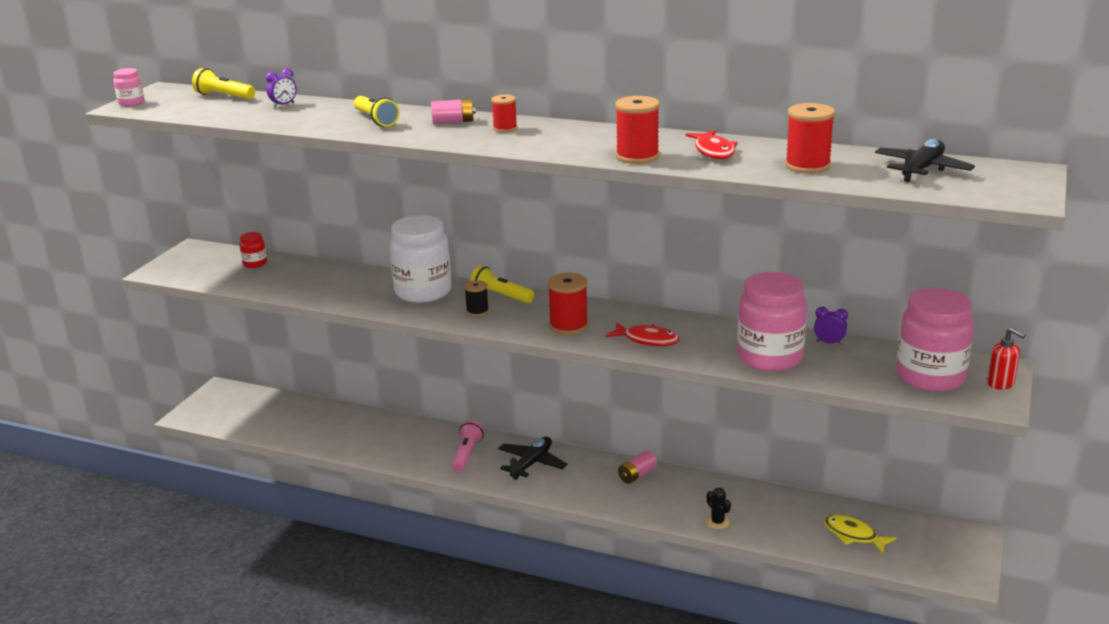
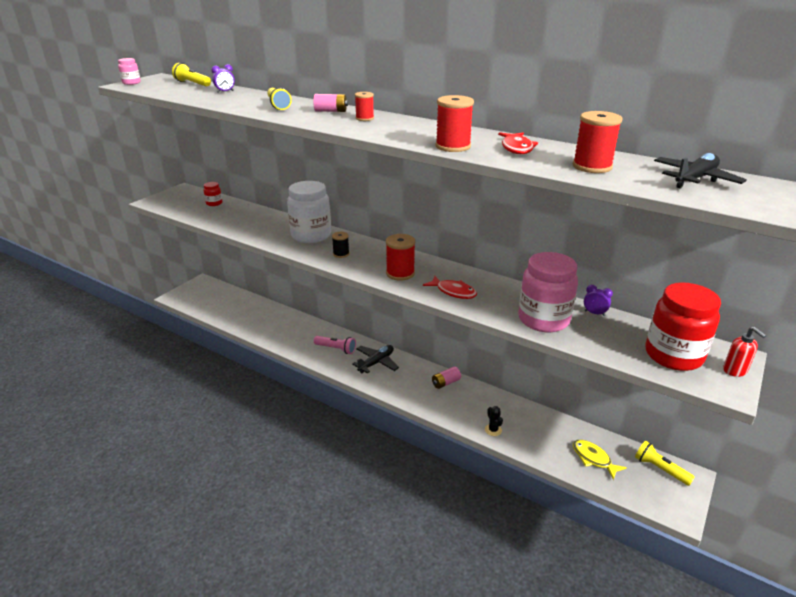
camera: 10 degrees right, 5 degrees up
pink flashlight [452,420,484,472] -> pink flashlight turned 90 degrees clockwise [314,336,356,354]
yellow flashlight [470,266,534,303] -> yellow flashlight moved to [635,441,695,486]
pink jar [896,288,974,392] -> red jar [645,282,721,371]

